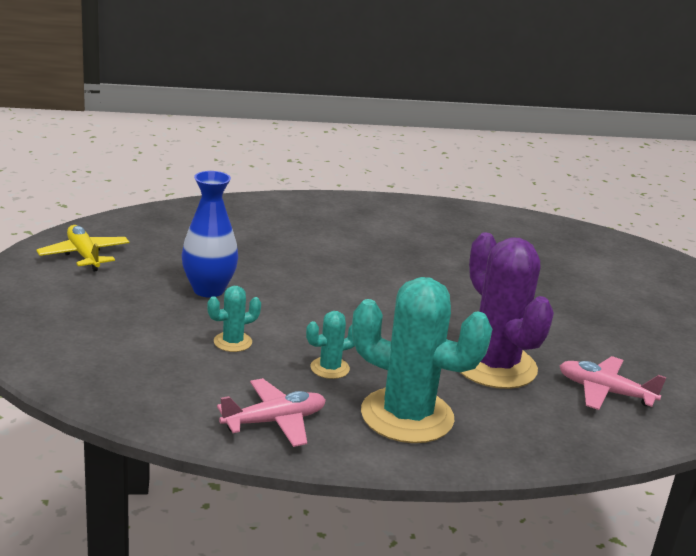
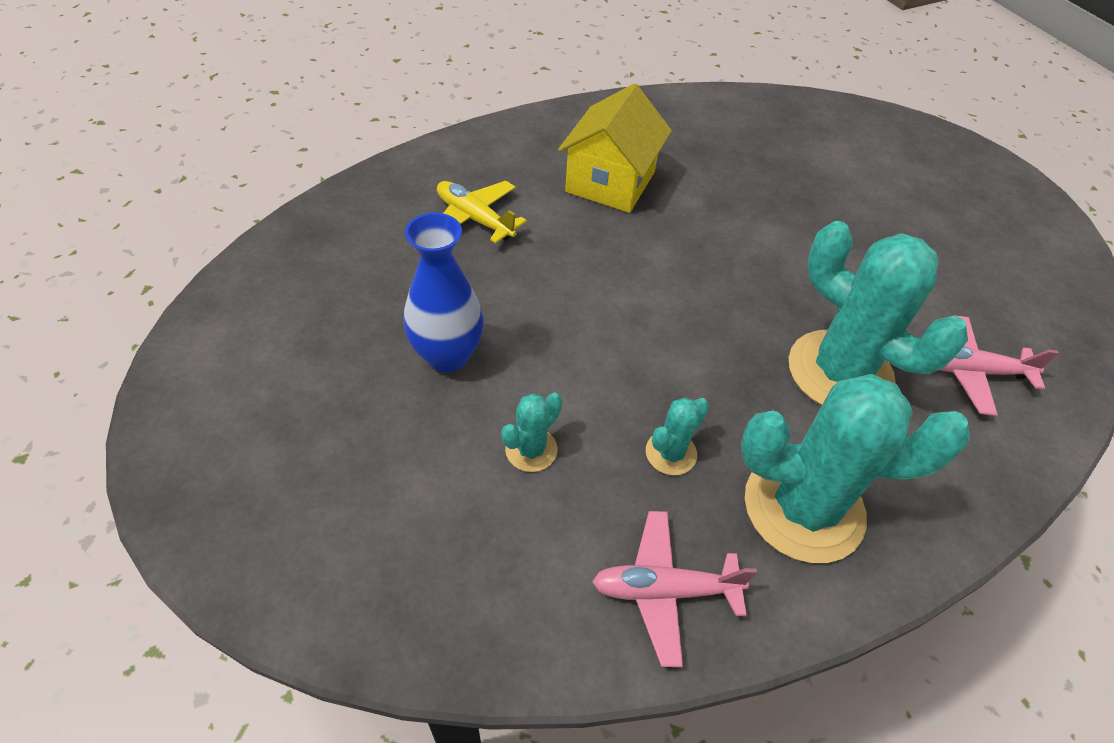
camera: 20 degrees left, 25 degrees up
yellow plane [36,225,129,272] -> yellow plane moved to [437,181,527,244]
pink plane [217,378,326,447] -> pink plane turned 135 degrees counterclockwise [592,511,757,667]
purple cactus [461,232,554,389] -> turquoise cactus [789,221,968,405]
none -> yellow house [558,83,672,213]

